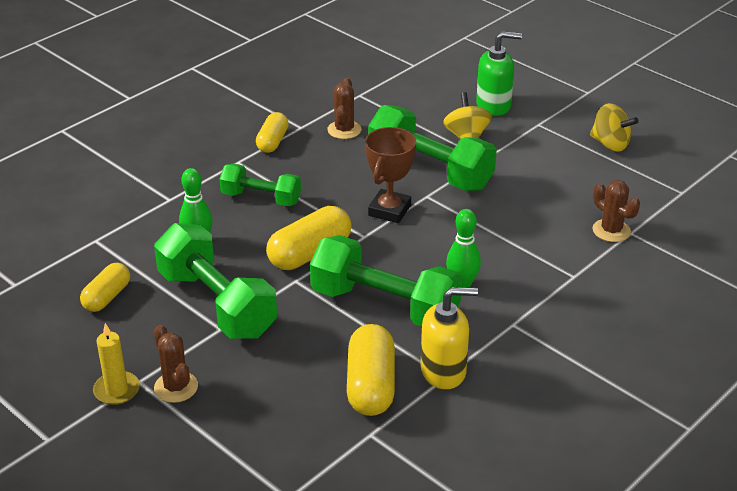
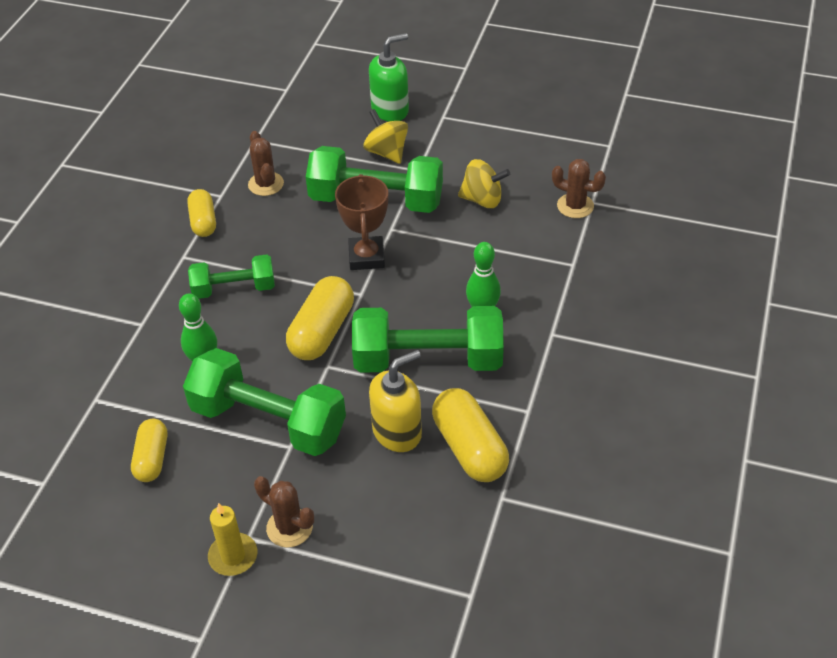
camera: 25 degrees left, 10 degrees up
yellow soap dispenser [421,287,478,389] -> yellow soap dispenser moved to [369,350,422,452]
yellow spinning top [590,103,639,152] -> yellow spinning top moved to [458,159,510,208]

